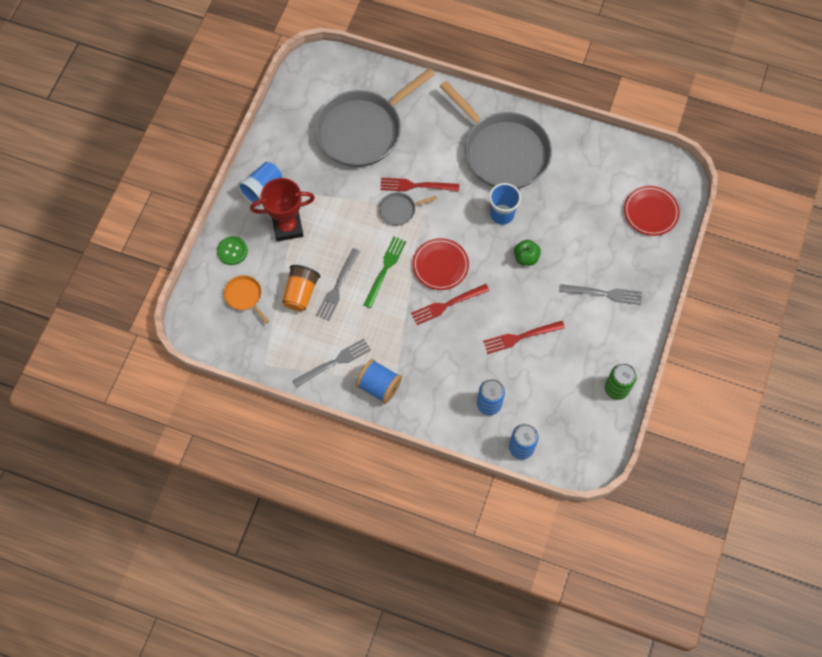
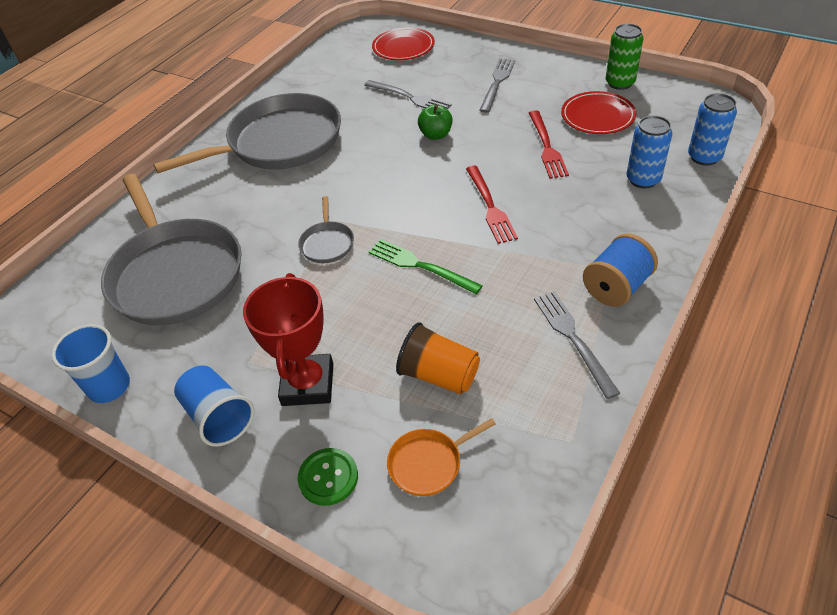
camera: 75 degrees left, 20 degrees down
grey fork [316,248,360,321] -> grey fork moved to [365,80,452,109]
red fork [380,178,459,191] -> none
red plate [412,238,469,290] -> red plate moved to [561,91,636,134]
blue cup [489,183,521,225] -> blue cup moved to [52,324,130,403]

